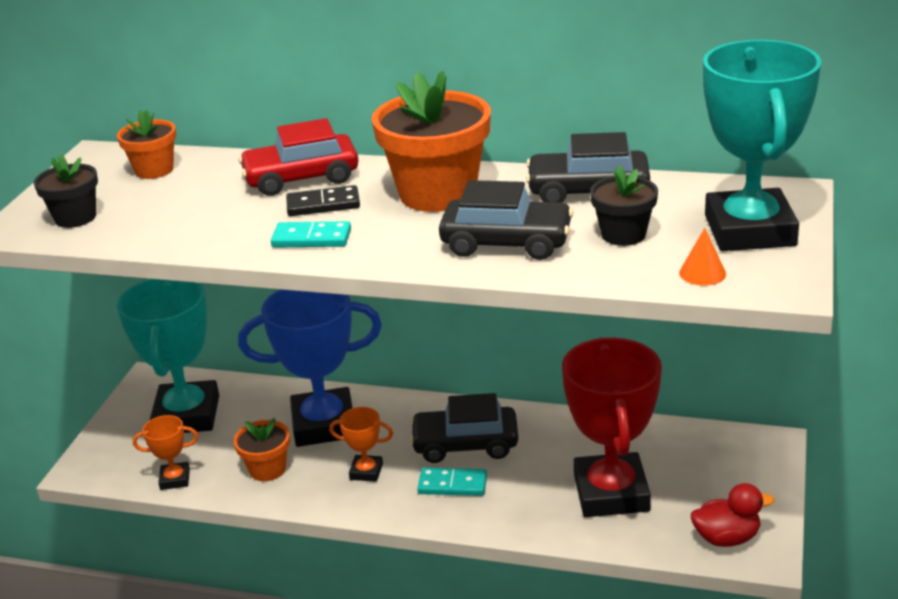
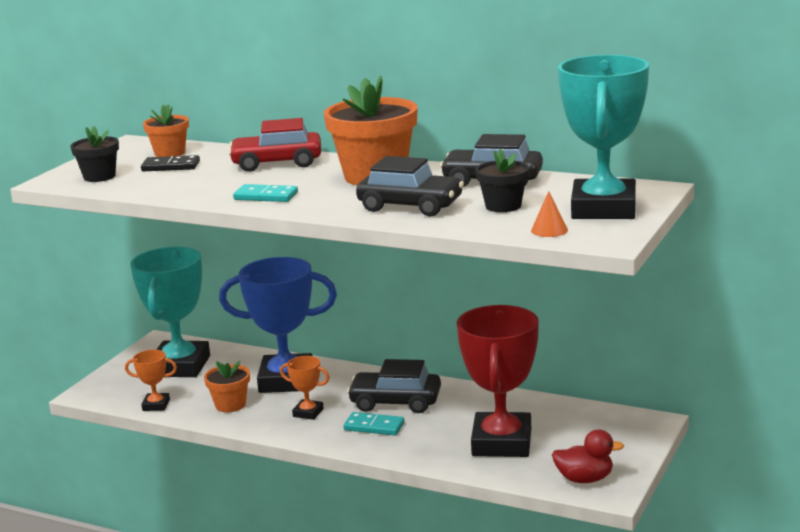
camera: 10 degrees right, 10 degrees down
black domino [286,185,360,216] -> black domino moved to [141,155,200,171]

